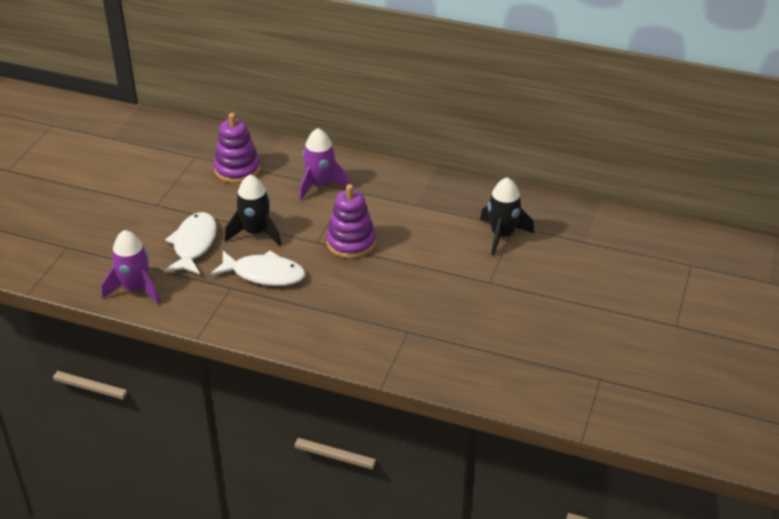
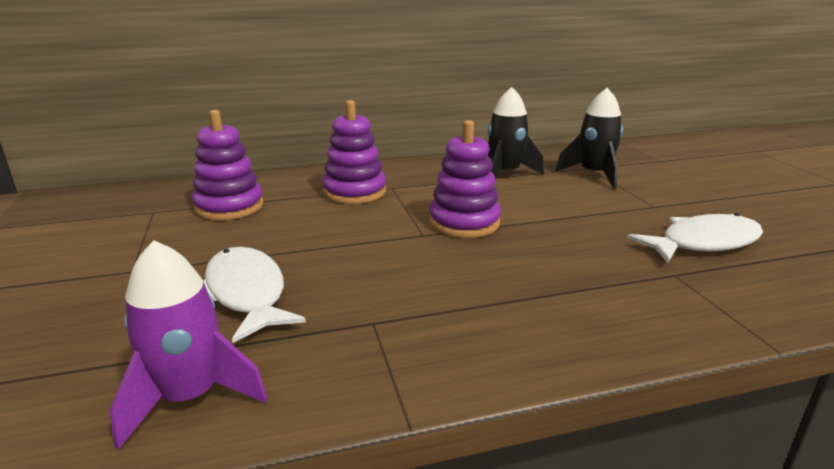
camera: 35 degrees left, 15 degrees down
white fish [210,251,305,286] -> white fish moved to [627,213,763,263]
black rocket [225,174,281,246] -> black rocket moved to [487,87,544,178]
purple rocket [299,128,350,201] -> purple stacking toy [322,100,386,204]

